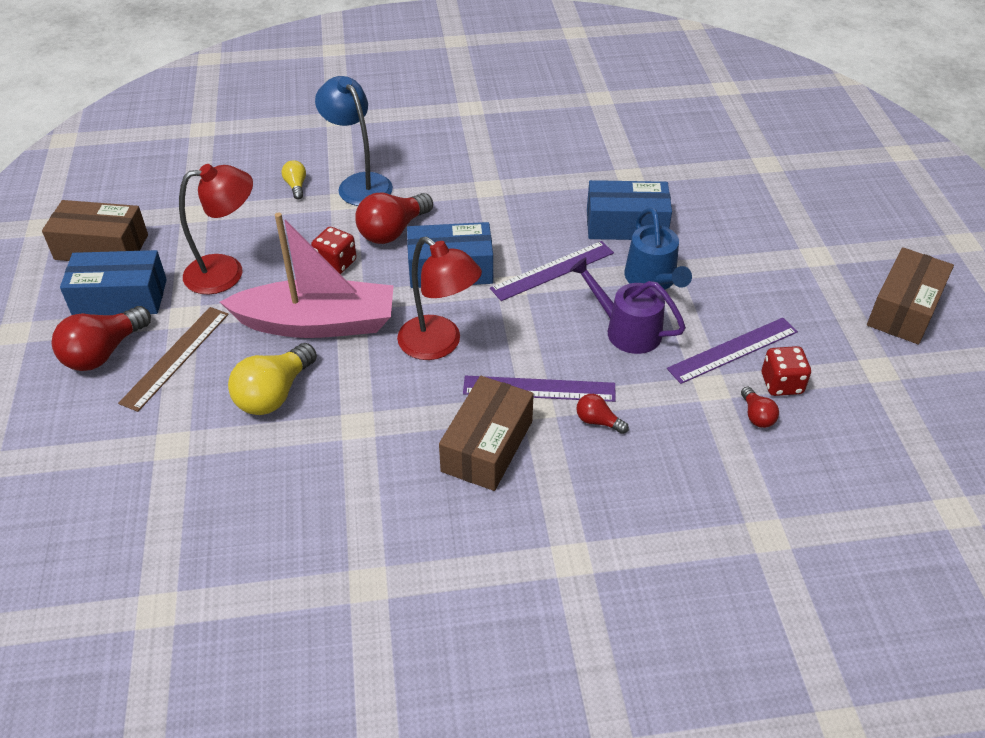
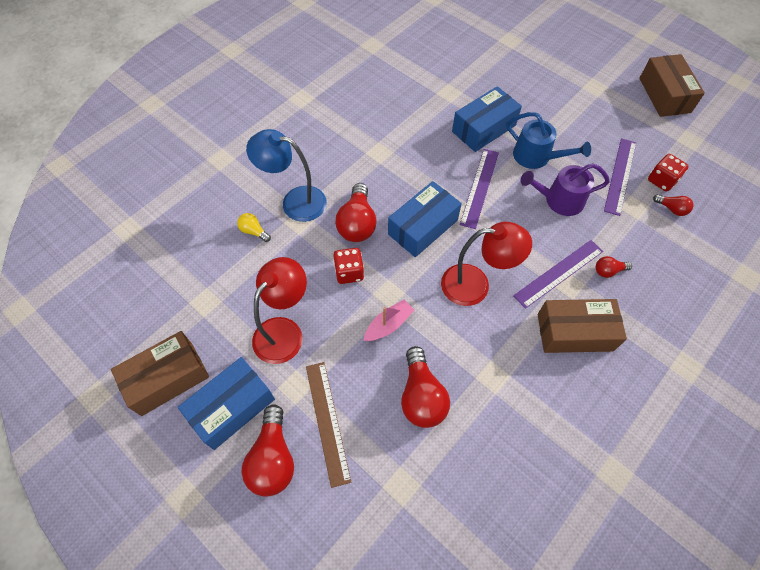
camera: 40 degrees left, 15 degrees up
pink boat [220,212,394,338] -> pink boat [364,300,414,341], size x0.44
yellow light bulb [228,343,317,415] -> red light bulb [401,346,450,428]
brown box [439,376,534,491] -> brown box turned 75 degrees counterclockwise [537,299,627,353]

